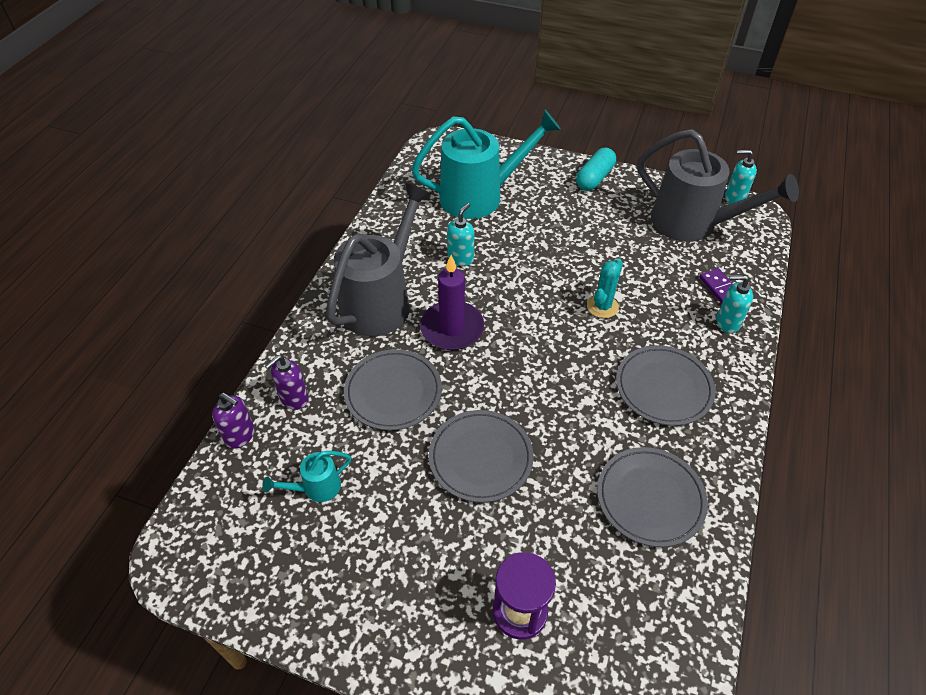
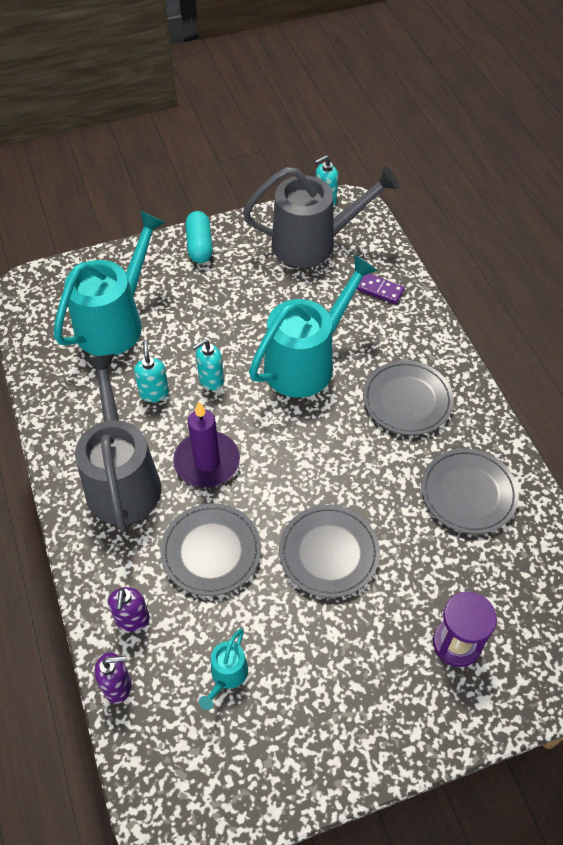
camera: 40 degrees left, 5 degrees up
turquoise cactus [587,259,623,318] -> turquoise watering can [249,255,378,398]
turquoise soap dispenser [716,275,753,333] -> turquoise soap dispenser moved to [192,339,224,390]

